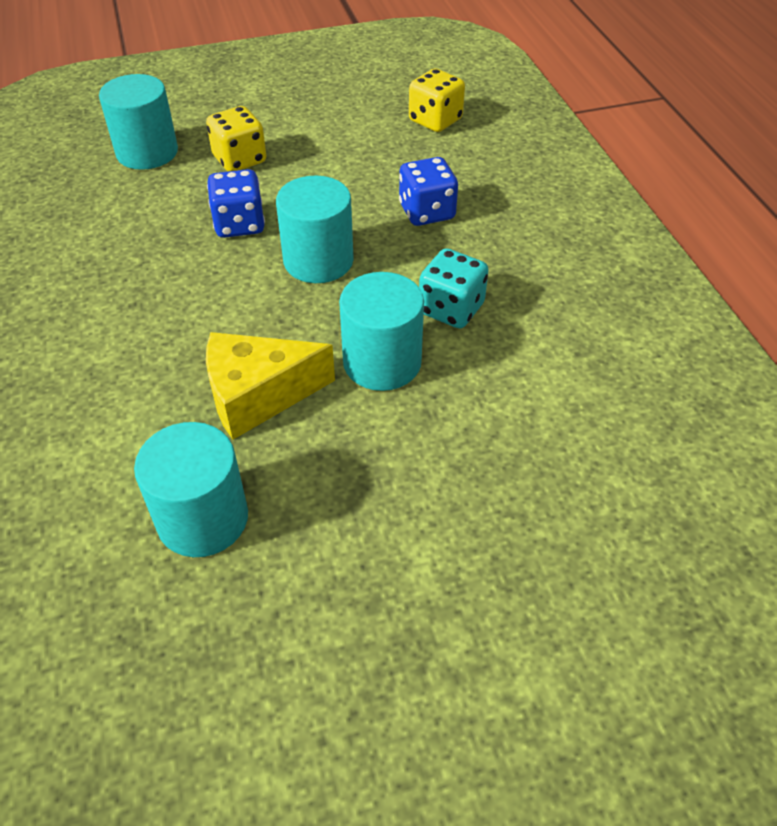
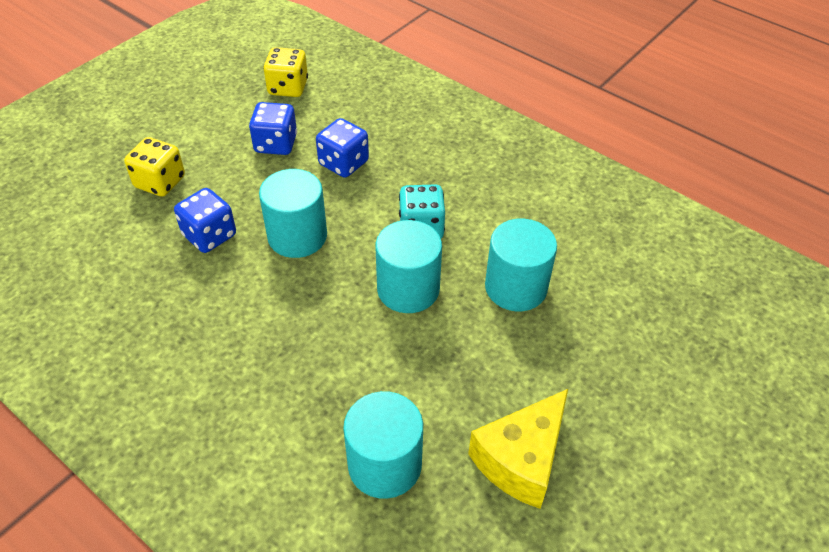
camera: 35 degrees left, 0 degrees up
turquoise cylinder [99,74,178,170] -> turquoise cylinder moved to [485,219,557,311]
yellow cheese [206,332,335,440] -> yellow cheese moved to [468,389,568,509]
none -> blue dice [249,102,297,155]

